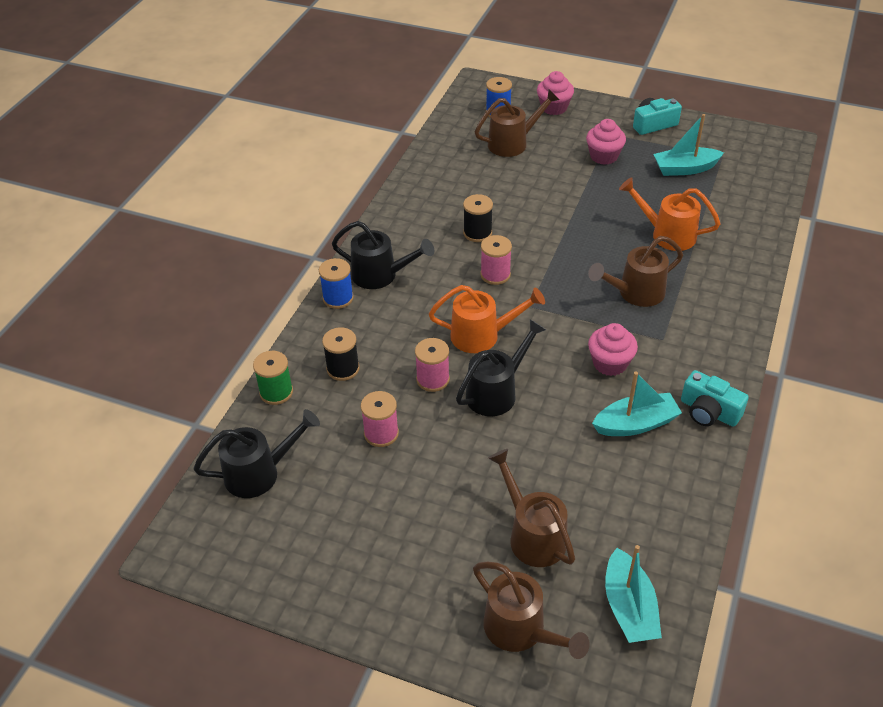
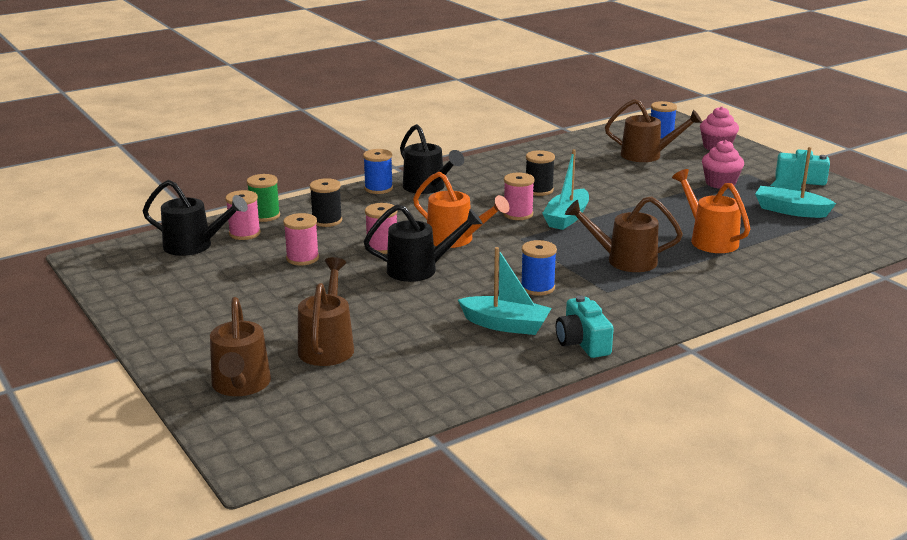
camera: 35 degrees right, 20 degrees down
pink cupcake [588,323,638,376] -> blue spool [521,240,557,296]
turquoise boat [605,545,662,643] -> turquoise boat moved to [542,149,589,230]
none -> pink spool [225,190,261,240]

